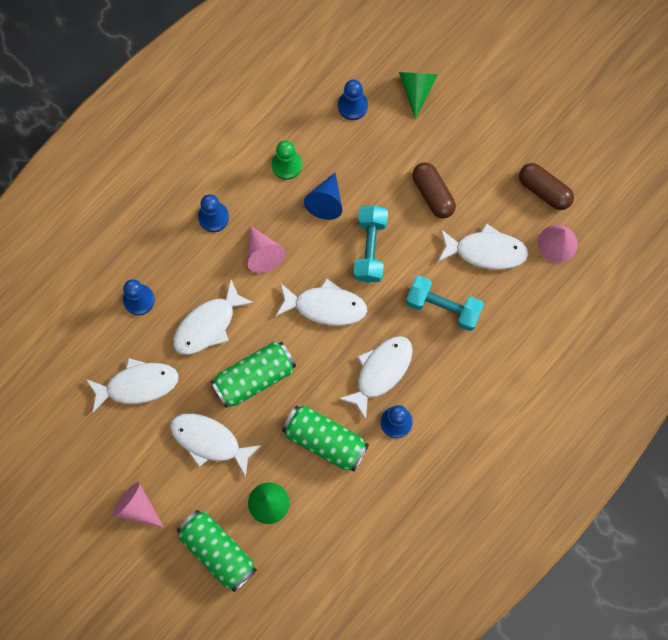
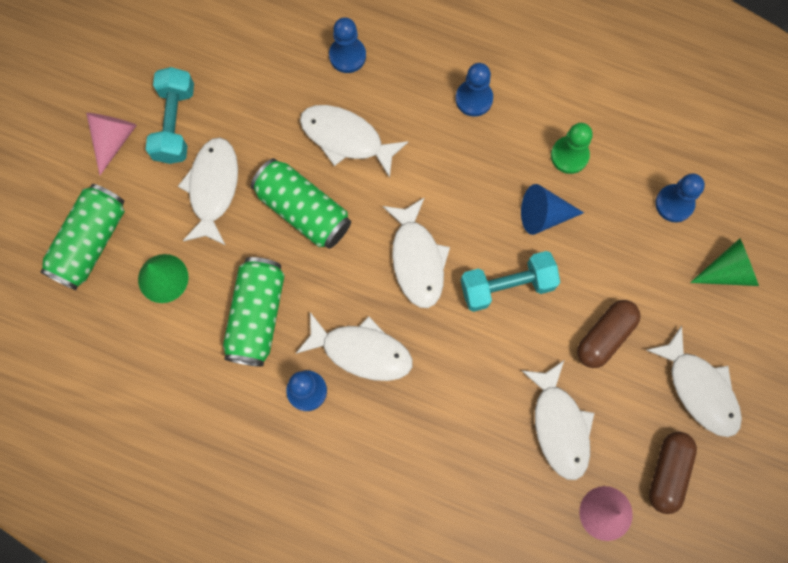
camera: 70 degrees right, 0 degrees up
white fish [86,358,179,413] -> white fish moved to [647,326,742,437]
pink cone [248,226,286,273] -> none
turquoise dumbbell [406,276,484,331] -> turquoise dumbbell moved to [146,67,194,164]

